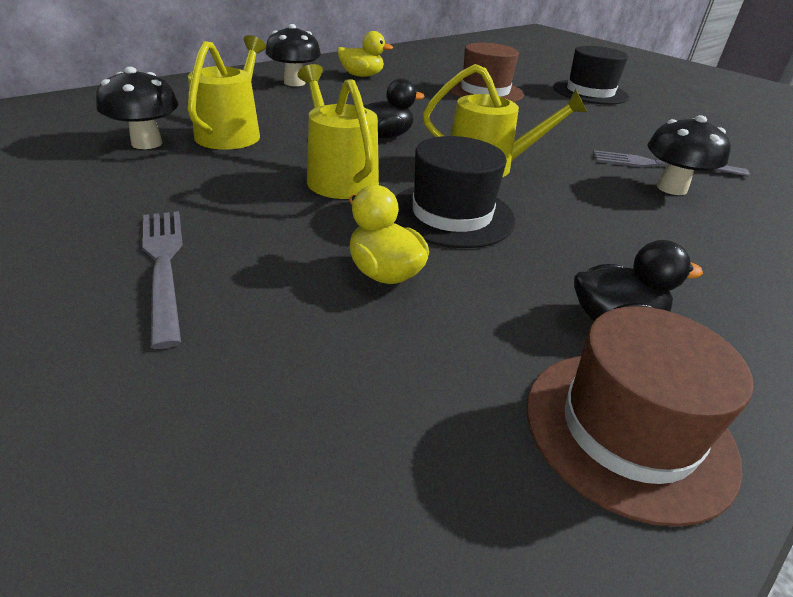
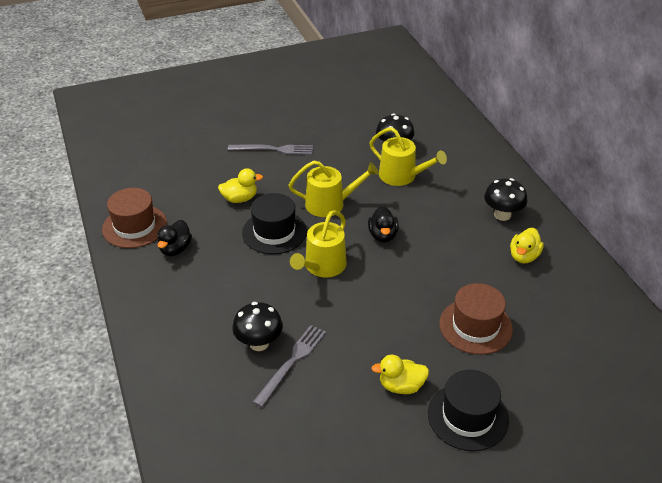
camera: 115 degrees right, 5 degrees up
none -> yellow duck [371,355,429,394]

